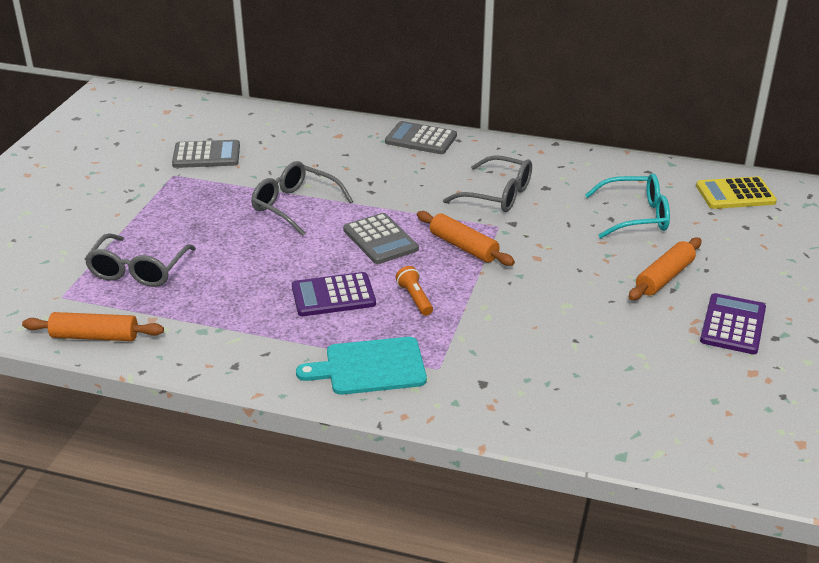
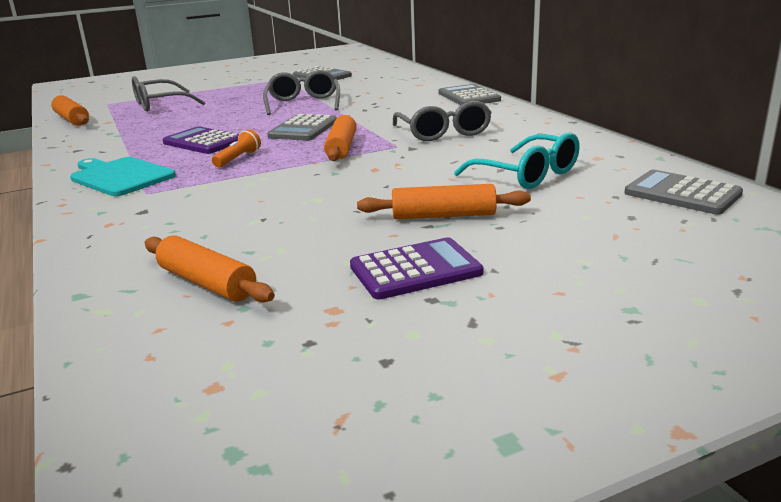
camera: 50 degrees right, 10 degrees down
yellow calculator [696,176,777,209] -> grey calculator [624,170,743,215]
none -> orange rolling pin [145,235,275,303]

